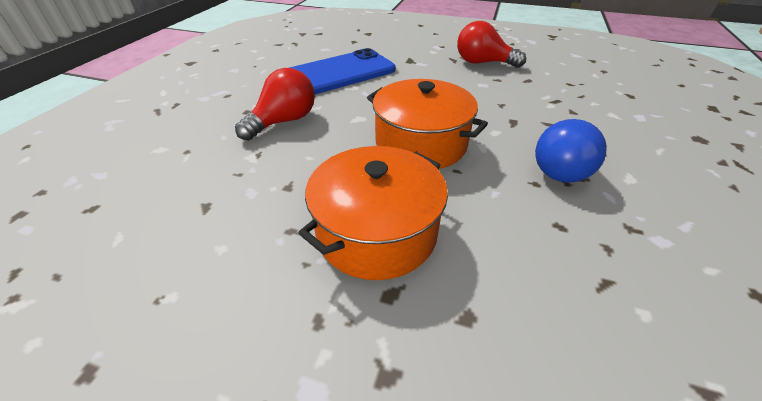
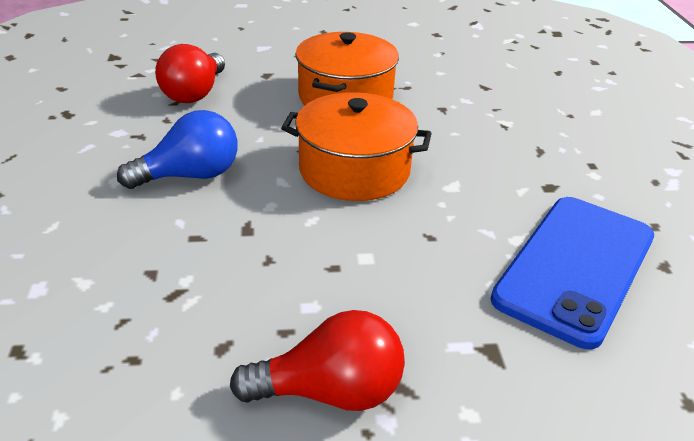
camera: 155 degrees right, 5 degrees down
red light bulb [235,68,315,141] -> red light bulb moved to [155,44,225,103]
blue light bulb [535,119,607,182] -> blue light bulb turned 60 degrees clockwise [117,110,238,189]

